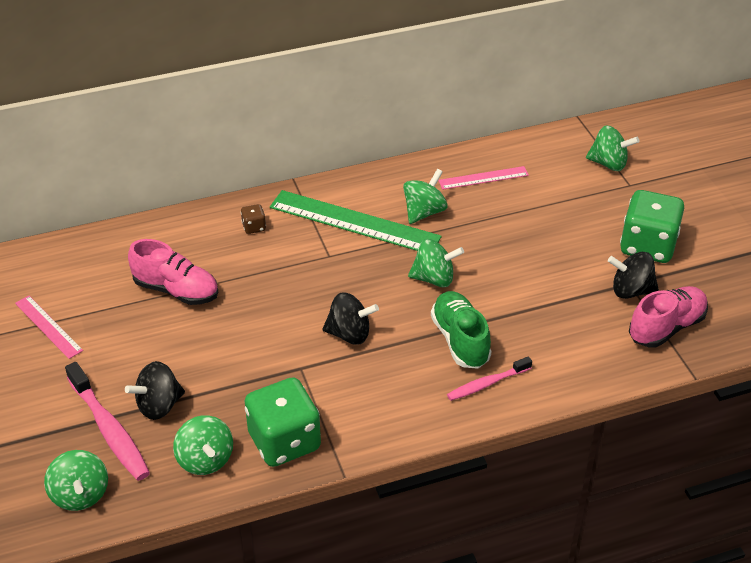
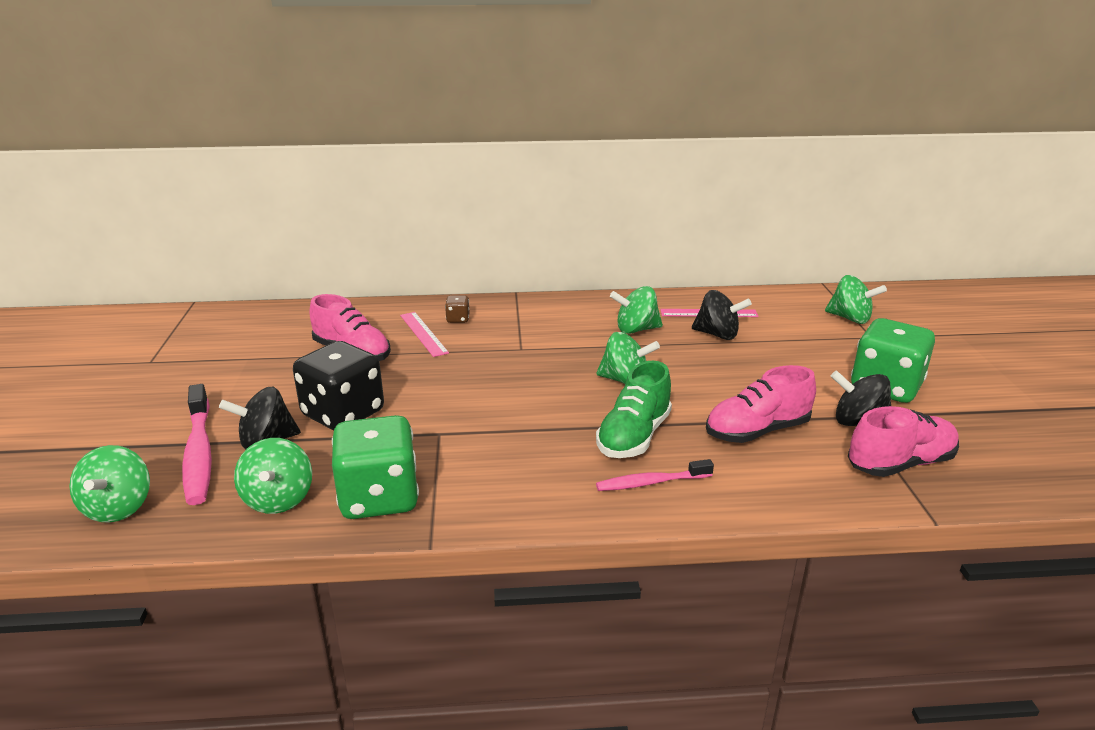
camera: 15 degrees right, 15 degrees down
pink ruler [15,296,83,359] -> pink ruler moved to [400,312,449,357]
green ruler [270,190,442,251] -> none
black spinning top [323,292,379,345] -> black spinning top moved to [692,290,752,340]
green spinning top [403,169,448,224] -> green spinning top turned 150 degrees counterclockwise [610,286,663,334]
green shoe [431,291,491,369] -> green shoe turned 150 degrees counterclockwise [596,360,672,458]
none -> black dice [293,341,384,431]
none -> pink shoe [706,365,816,443]

